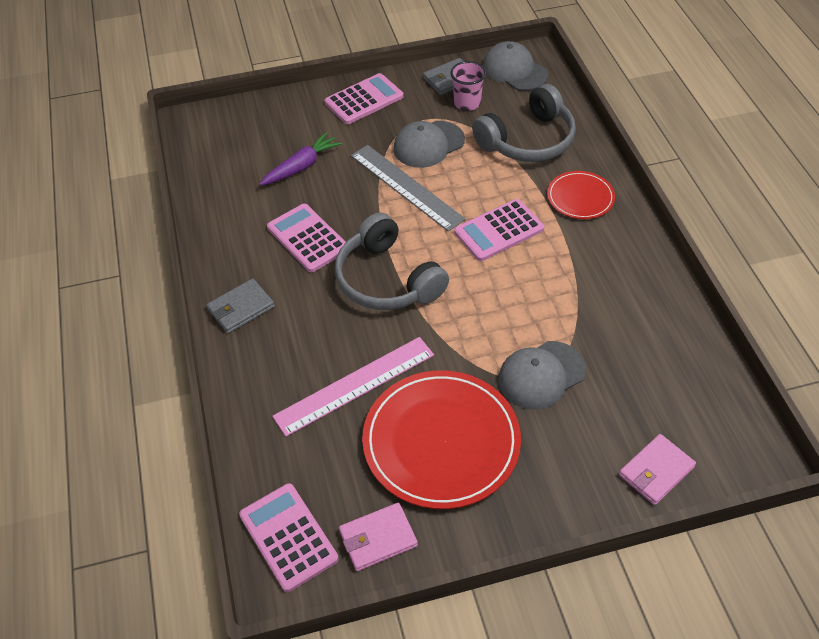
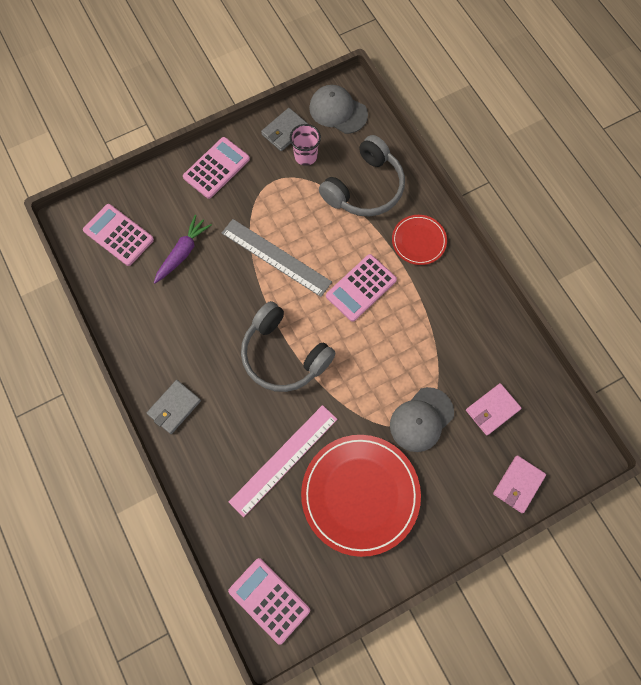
camera: 15 degrees left, 20 degrees up
pink calculator [267,204,346,272] -> pink calculator moved to [83,204,154,266]
pink wallet [339,503,418,571] -> pink wallet moved to [466,383,522,435]
grey cap [393,121,465,168] -> none

